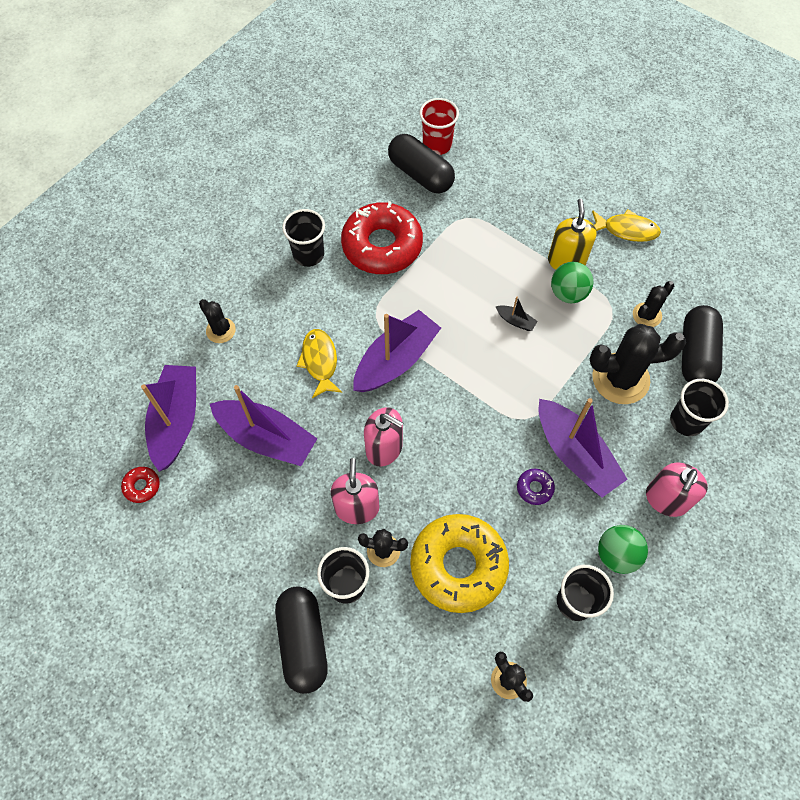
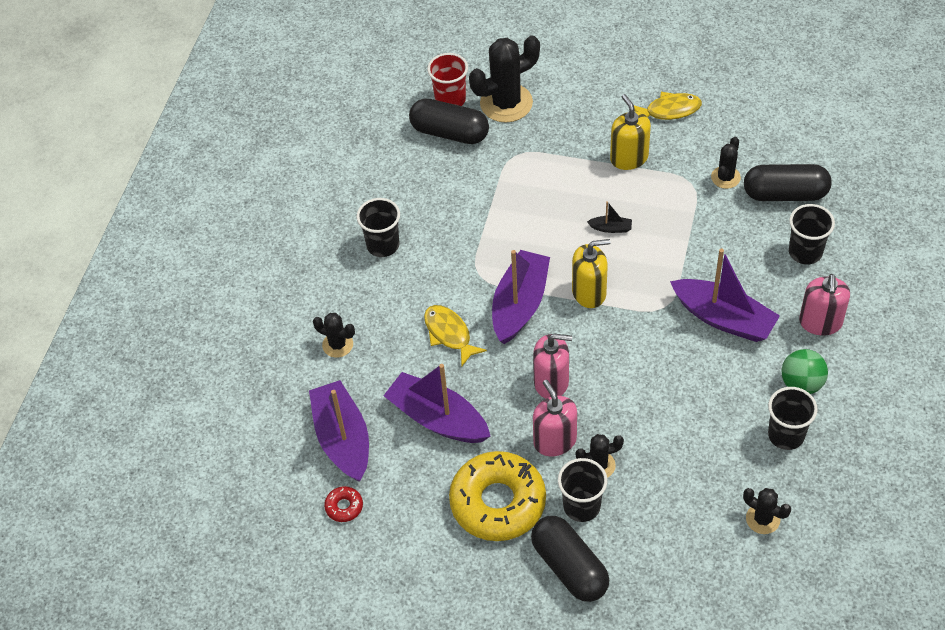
camera: 20 degrees left, 10 degrees down
purple boat [210,385,317,466] -> purple boat turned 150 degrees counterclockwise [383,364,491,443]
red donut [341,201,423,274] -> none
yellow donut [410,514,509,613] -> yellow donut moved to [449,451,546,541]
purple donut [517,469,555,505] -> none
green ball [551,262,593,303] -> none
black cactus [590,324,686,404] -> black cactus moved to [469,35,540,123]
black capsule [682,305,723,382] -> black capsule turned 75 degrees counterclockwise [744,164,831,201]
none -> yellow soap dispenser [572,239,611,308]

